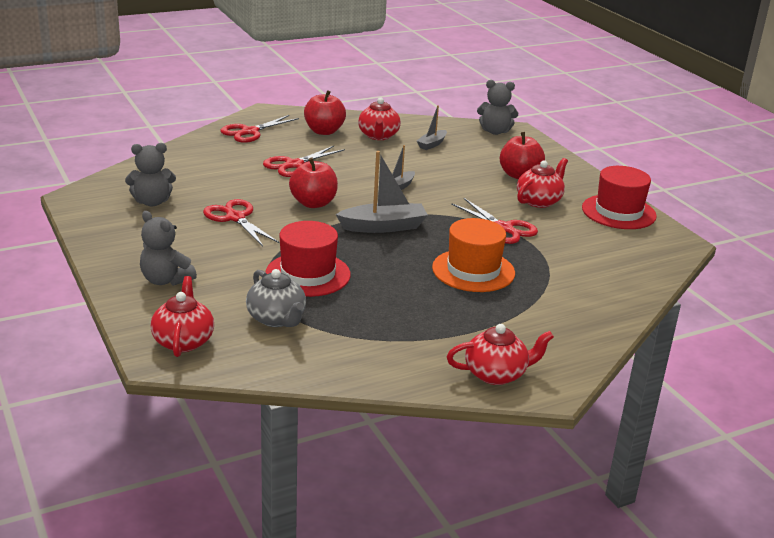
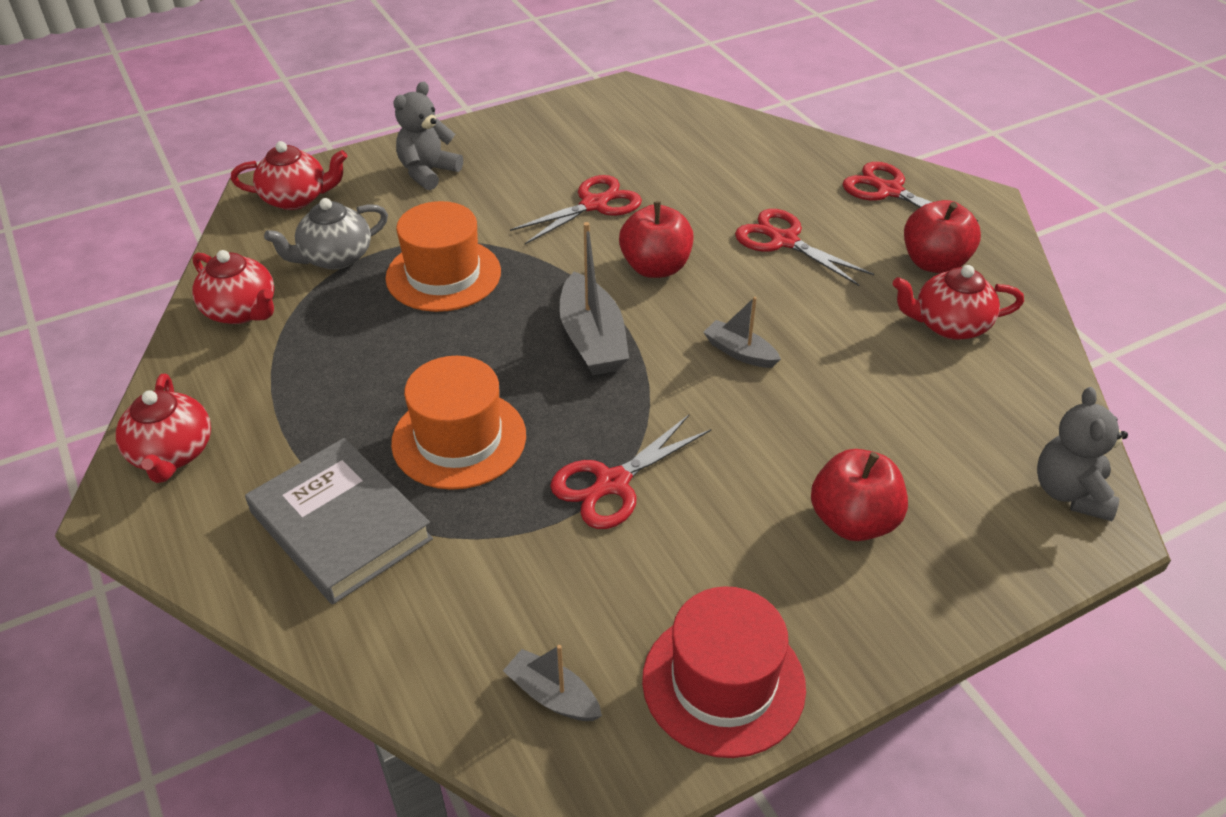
camera: 90 degrees right, 15 degrees up
grey teddy bear [125,143,176,206] -> none
red hat [265,221,351,297] -> orange hat [386,201,501,312]
grey boat [417,105,447,150] -> grey boat moved to [503,645,602,721]
red teapot [517,158,568,208] -> red teapot moved to [192,250,274,324]
none -> grey book [245,438,433,605]

